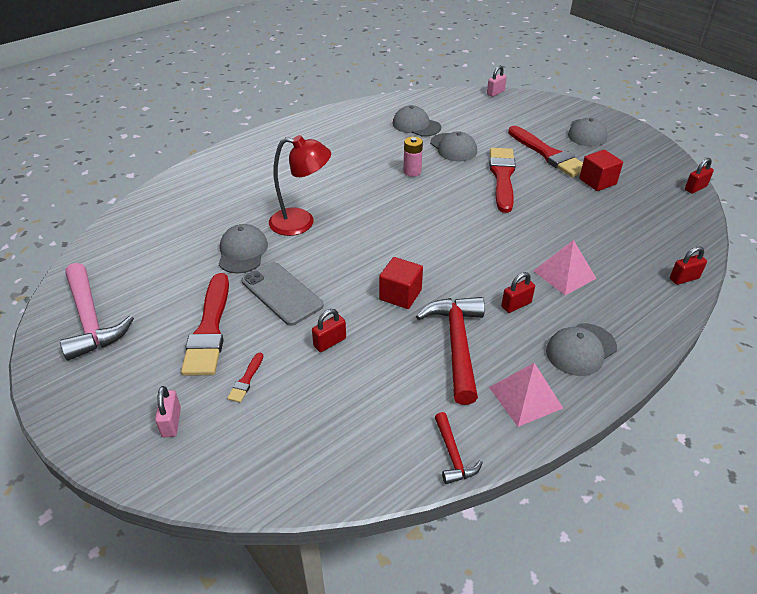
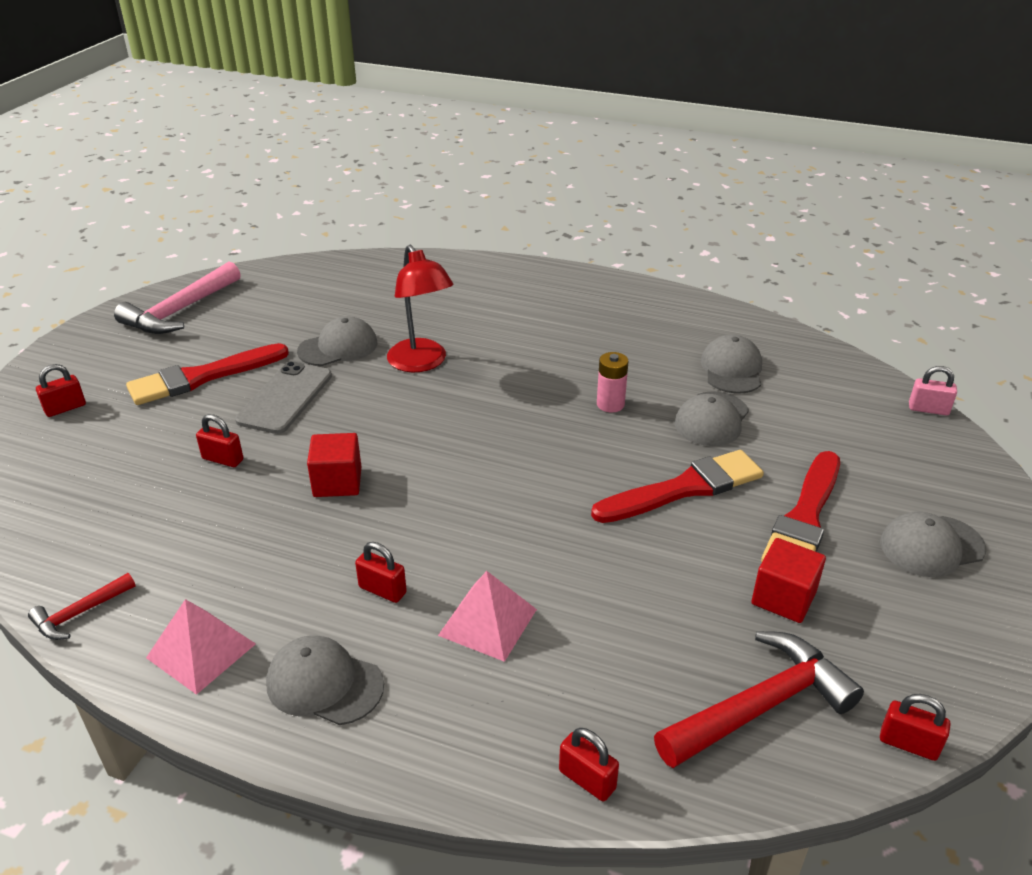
camera: 60 degrees right, 5 degrees down
pink padlock [155,386,181,437] -> red padlock [36,364,86,417]
red brush [227,353,263,403] -> none
red hammer [416,297,485,405] -> red hammer moved to [654,631,864,768]

